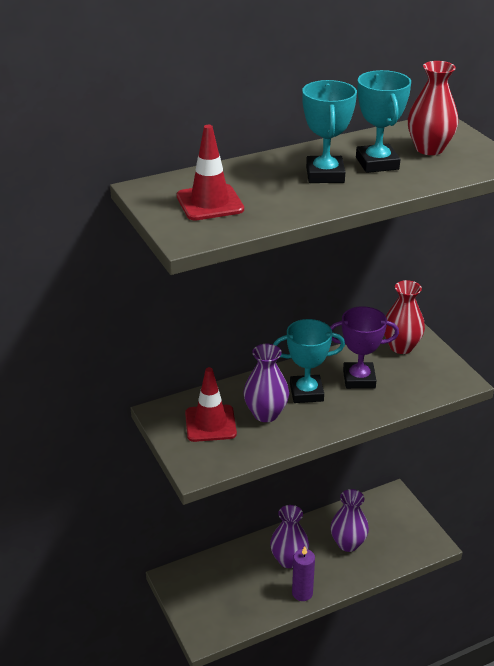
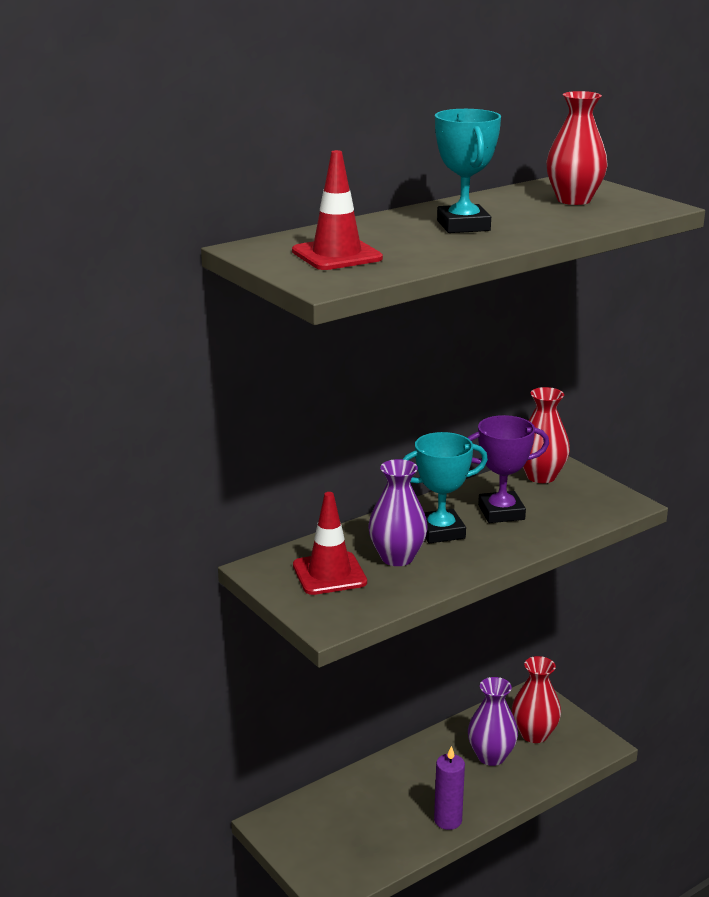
camera: 10 degrees left, 10 degrees down
purple vase [270,505,309,568] -> none
turquoise trophy [356,70,411,173] -> none
none -> red vase [512,656,561,743]

